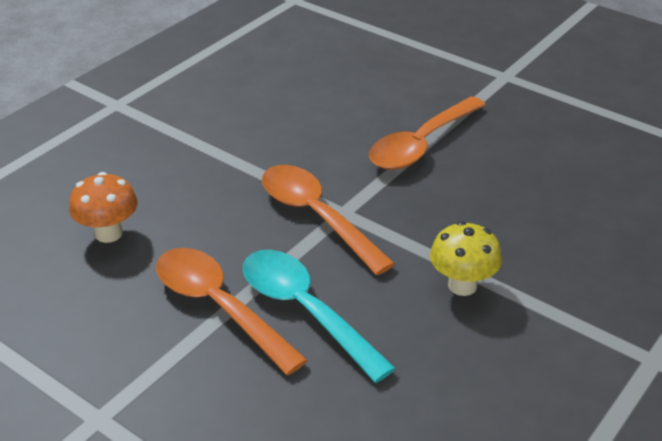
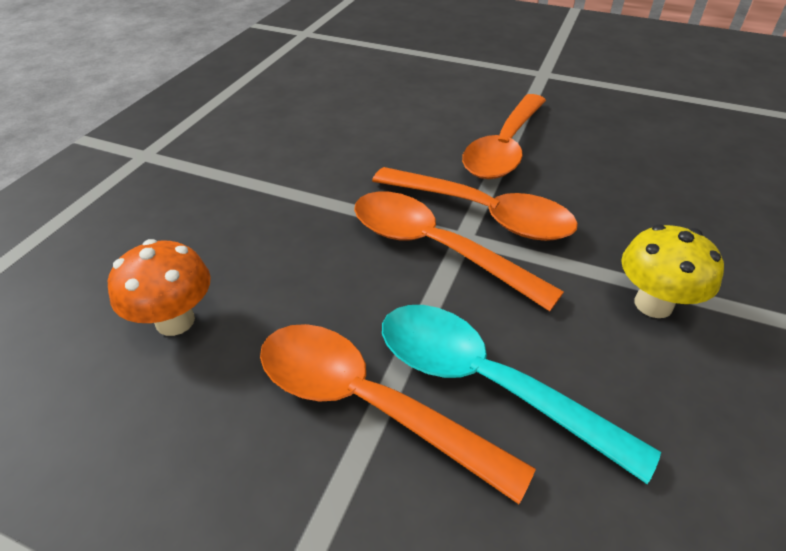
camera: 15 degrees left, 5 degrees up
none -> orange spoon [372,167,578,241]

